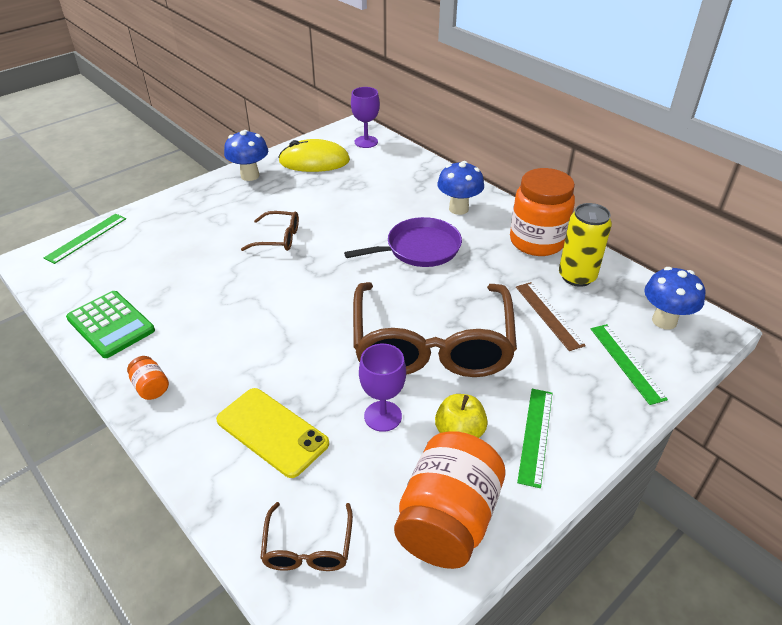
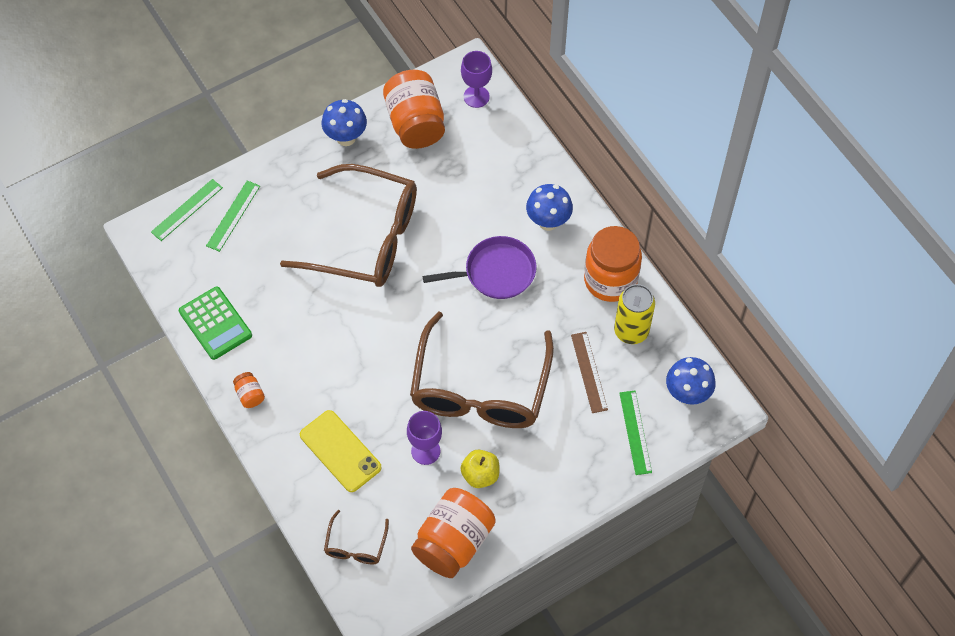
camera: 10 degrees right, 20 degrees up
brown glasses [241,211,299,251] -> brown glasses [280,164,417,287], size x2.36
yellow mouse [278,139,350,172] -> orange jar [383,70,445,149]
green ruler [517,389,552,488] -> green ruler moved to [206,180,260,252]

